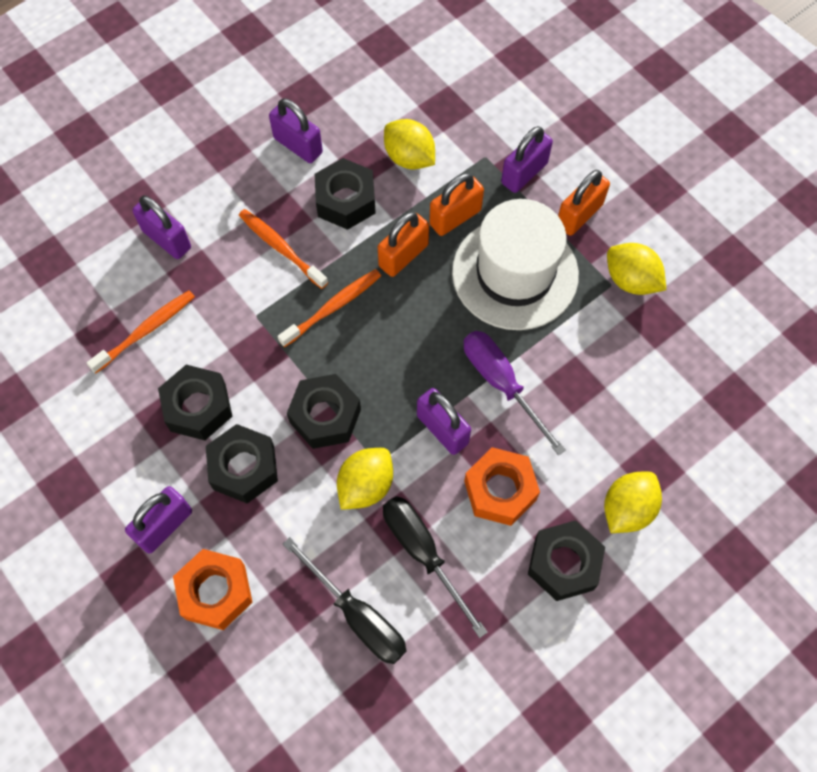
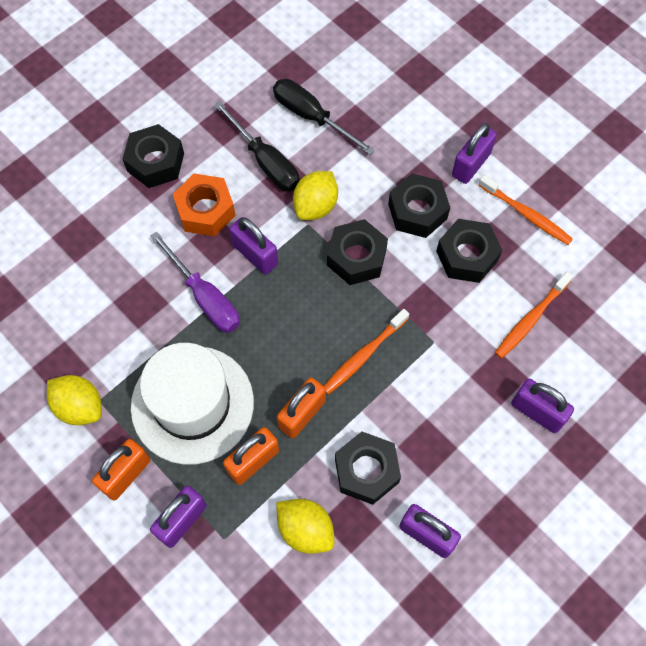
camera: 175 degrees right, 0 degrees up
orange nut [173,549,253,630] -> none
orange toothbrush [239,209,328,289] -> orange toothbrush moved to [479,175,573,245]
yellow lemon [604,472,662,533] -> none

